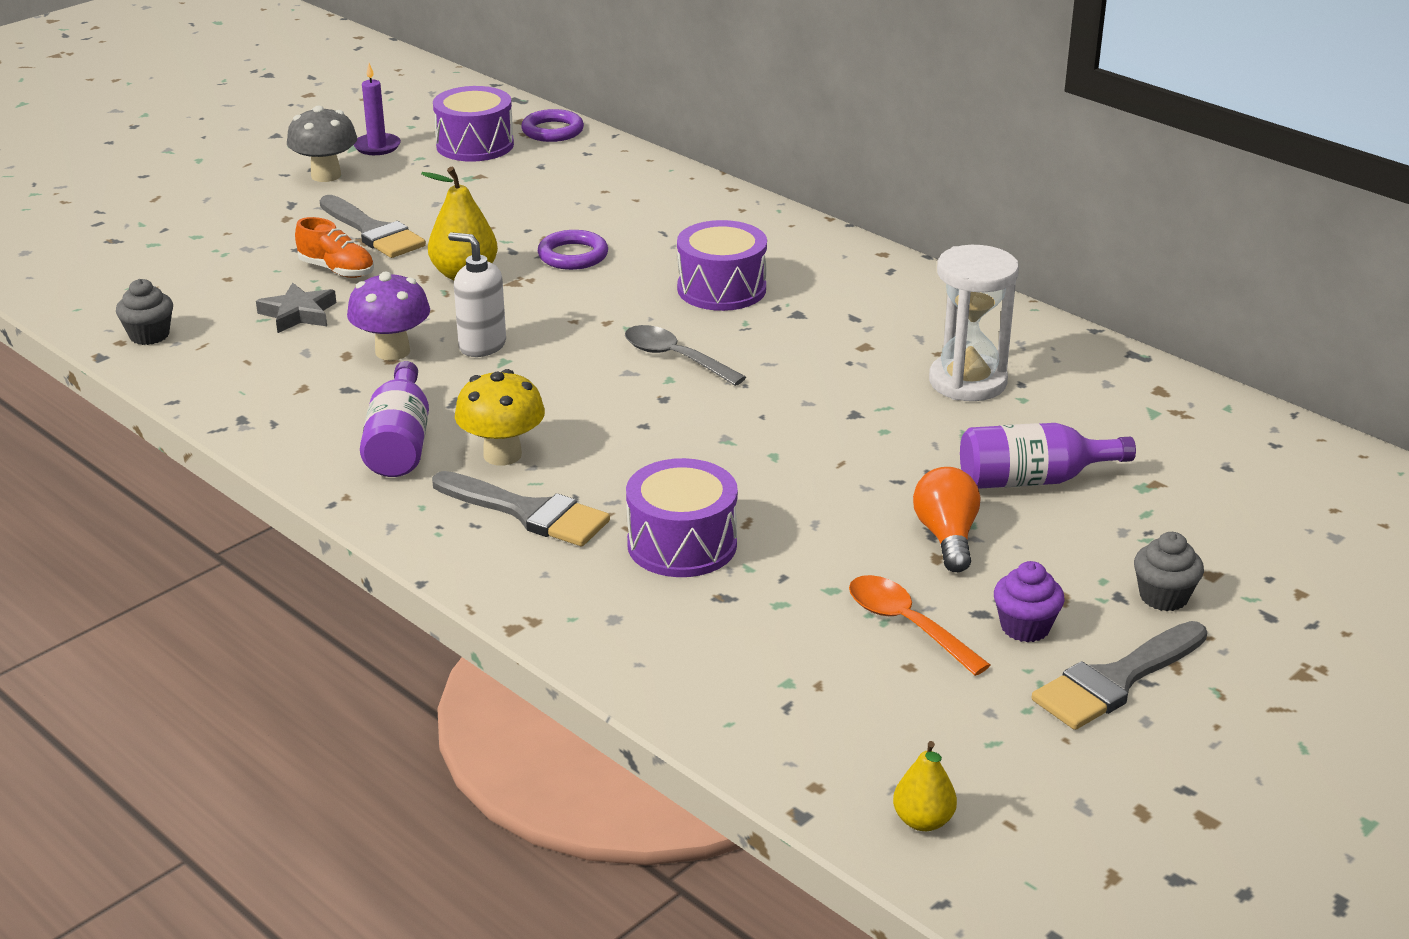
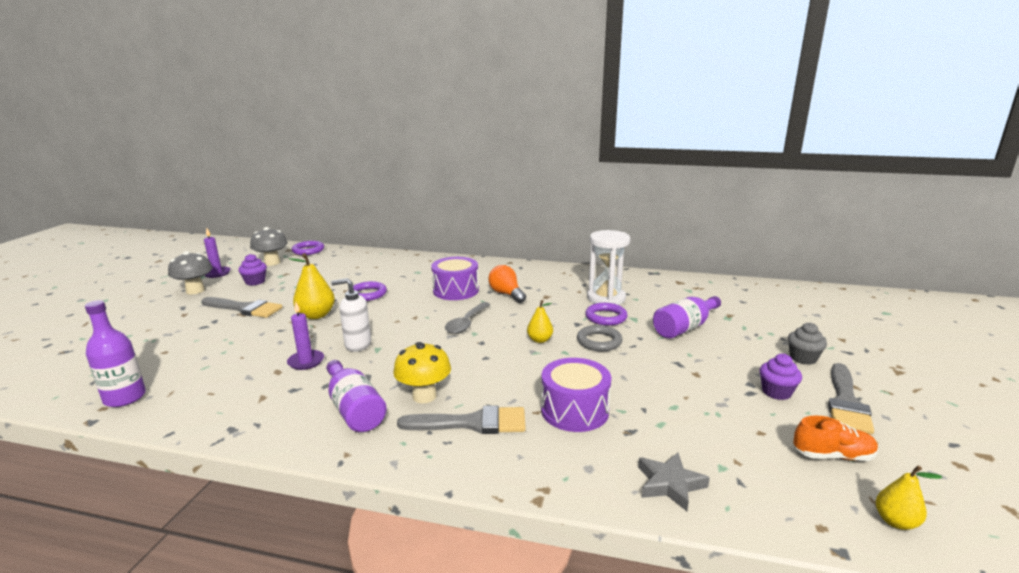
camera: 30 degrees left, 10 degrees down
grey cupcake [116,279,173,345] -> purple bottle [85,300,146,407]
grey star [256,282,336,333] -> grey star moved to [638,453,710,511]
orange shoe [295,217,374,278] -> orange shoe moved to [793,416,878,461]
purple mushroom [347,272,430,361] -> purple candle [287,302,324,370]
purple drum [433,86,514,162] -> grey mushroom [250,227,288,266]
grey spoon [625,325,746,386] -> grey spoon turned 75 degrees counterclockwise [445,302,491,334]
orange spoon [849,575,991,676] -> none
orange light bulb [913,467,980,572] -> orange light bulb moved to [488,265,526,303]
none -> purple cupcake [238,254,267,286]
none -> yellow pear [527,300,553,343]
none -> grey ring [577,325,623,351]
none -> purple ring [585,303,627,326]

